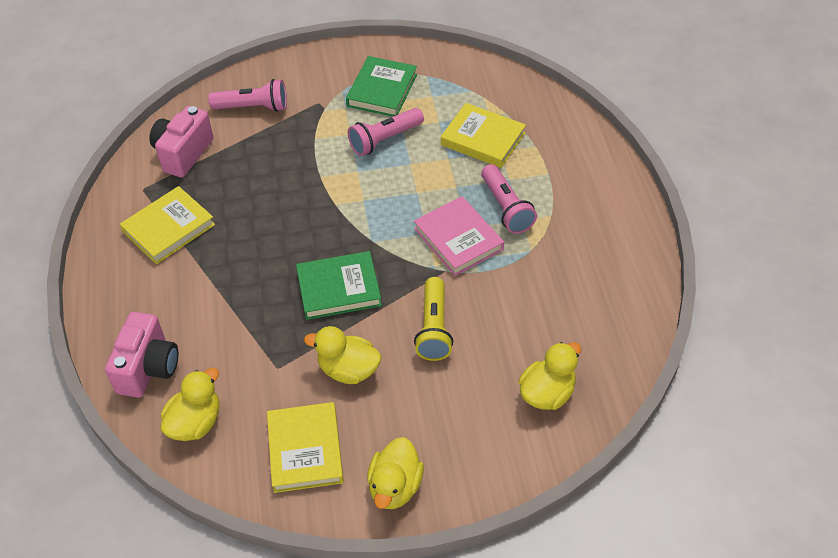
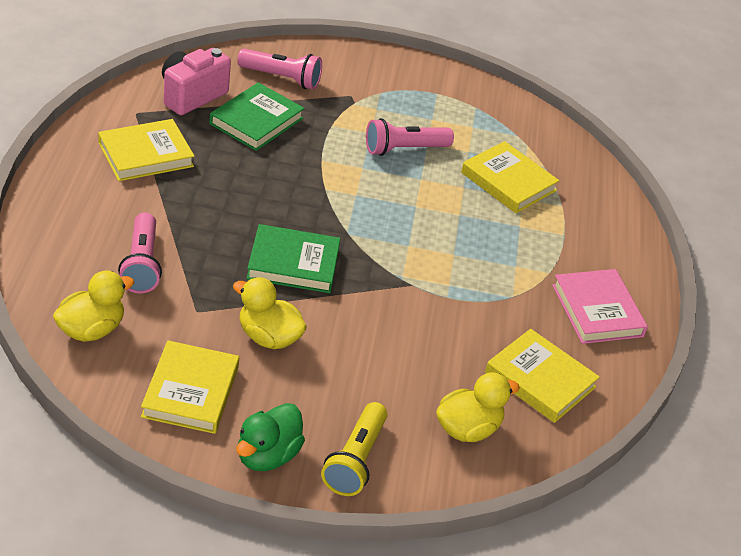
camera: 10 degrees right, 10 degrees down
pink camera [105,312,178,398] -> none
green book [346,56,417,117] -> green book moved to [209,82,305,151]
yellow duck [367,437,424,509] -> green duck [236,403,305,471]
pink book [414,196,504,276] -> pink book moved to [552,269,648,344]
yellow flashlight [414,277,453,361] -> yellow flashlight moved to [321,402,388,496]
pink flashlight [481,164,537,234] -> pink flashlight moved to [118,212,162,293]
none -> yellow book [485,329,600,423]

